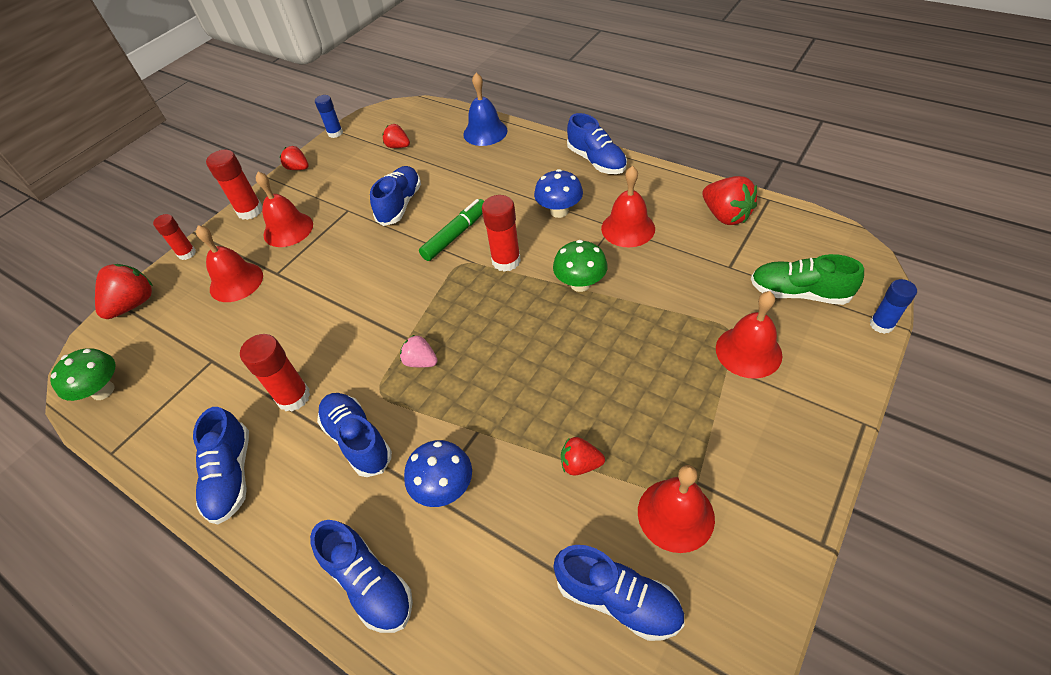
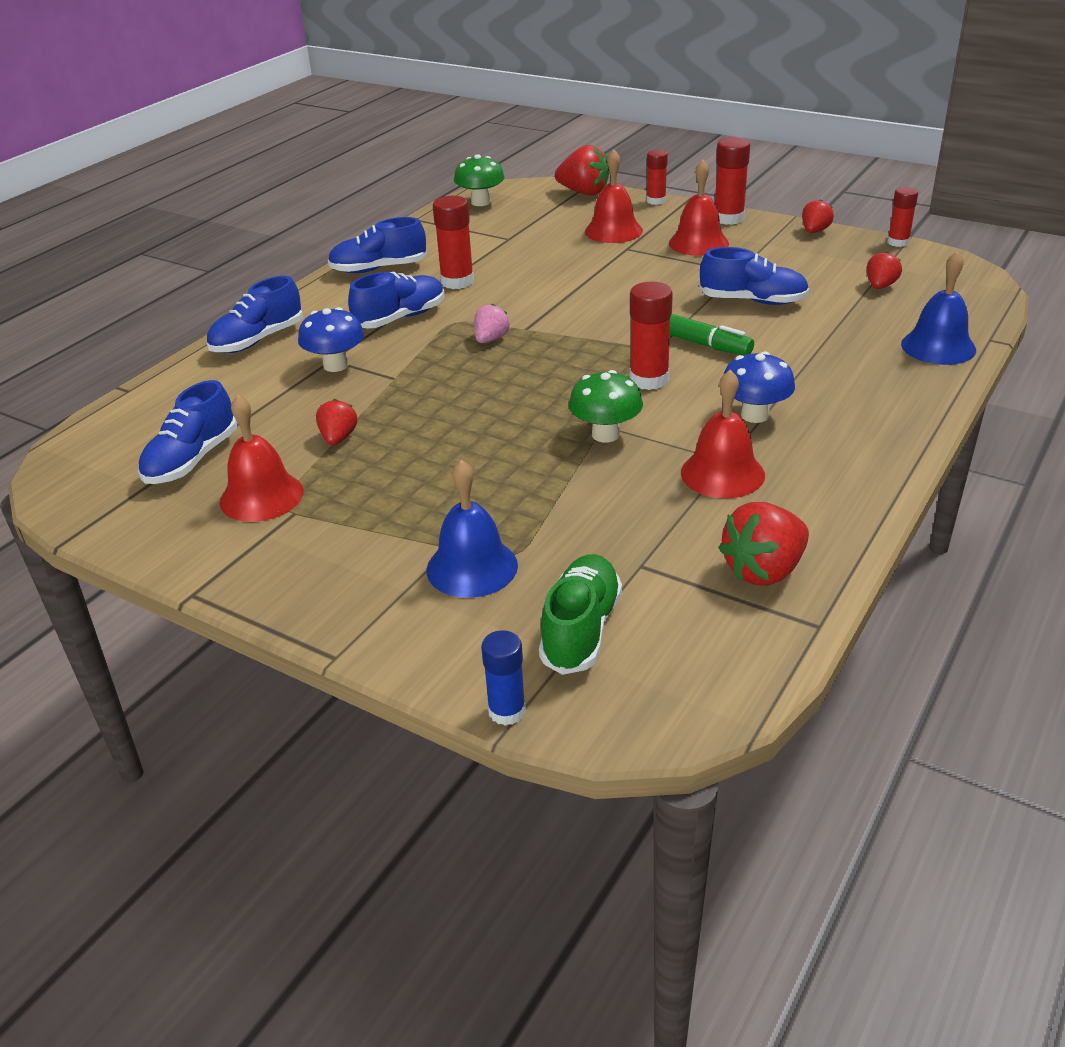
camera: 85 degrees right, 15 degrees down
blue glue stick [315,95,343,138] -> red glue stick [888,187,918,247]
blue shoe [567,113,627,174] -> none
red bell [716,291,782,379] -> blue bell [426,459,518,598]

